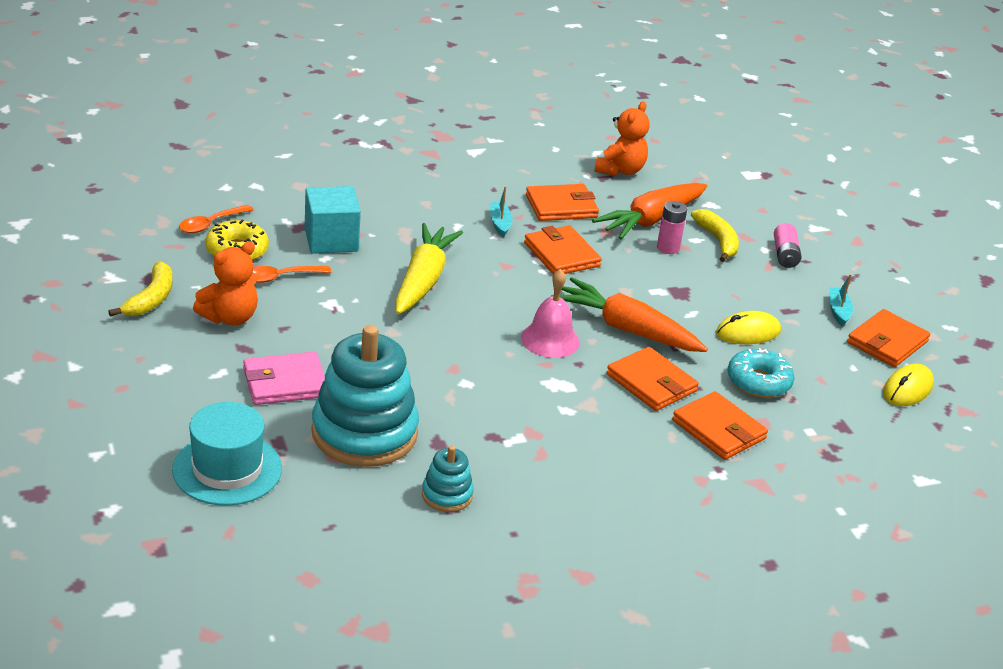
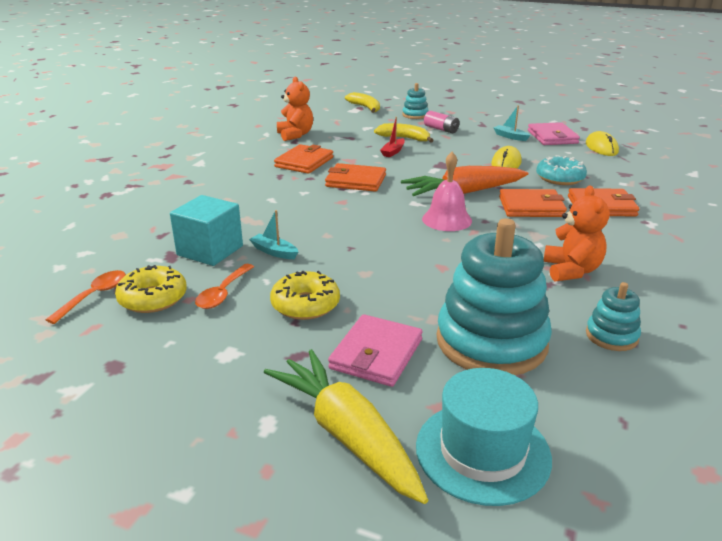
camera: 45 degrees left, 5 degrees down
yellow banana [108,262,173,317] -> yellow banana moved to [345,92,380,113]
orange spoon [179,205,254,233] -> orange spoon turned 150 degrees counterclockwise [46,270,126,324]
orange teddy bear [193,241,258,325] -> orange teddy bear moved to [544,186,610,282]
yellow carrot [395,223,463,314] -> yellow carrot moved to [264,349,428,504]
turquoise boat [490,186,512,237] -> turquoise boat moved to [249,210,298,259]
orange carrot [592,183,707,239] -> none
pink battery [657,201,687,254] -> red boat [380,117,405,157]
orange wallet [847,309,930,367] -> pink wallet [528,122,580,145]
none -> yellow donut [270,271,340,320]
none -> turquoise stacking toy [402,83,429,119]

